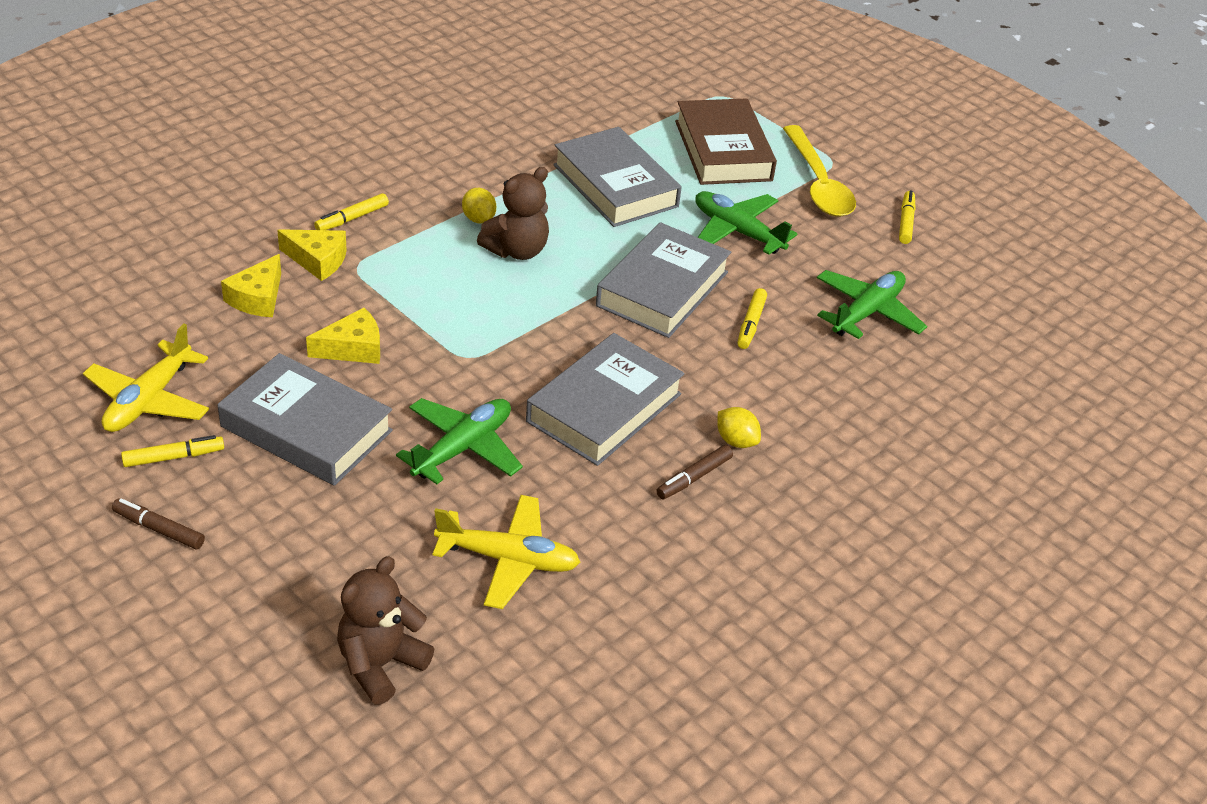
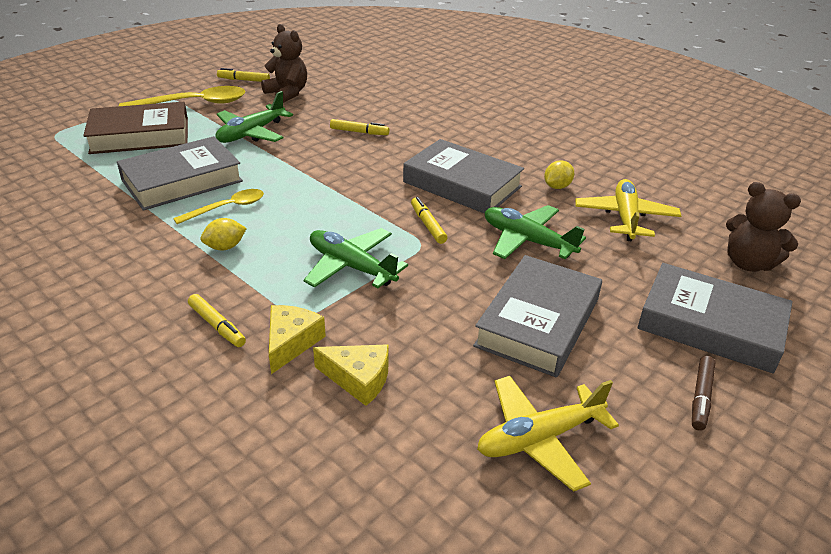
camera: 90 degrees left, 5 degrees down
yellow plane [83,324,209,432] -> yellow plane turned 135 degrees clockwise [477,376,619,492]
yellow marker [121,435,224,467] -> yellow marker moved to [411,197,447,244]
yellow cheese [306,308,380,364] -> none
brown teddy bear [477,167,549,260] -> brown teddy bear moved to [261,24,307,103]
grey book [596,222,731,338] -> grey book moved to [637,263,793,374]
brown marker [656,445,733,499] -> none
yellow lemon [717,407,761,448] -> yellow lemon moved to [544,161,574,189]
green plane [817,270,927,339] -> green plane moved to [304,228,408,288]
none -> yellow spoon [173,189,264,224]

